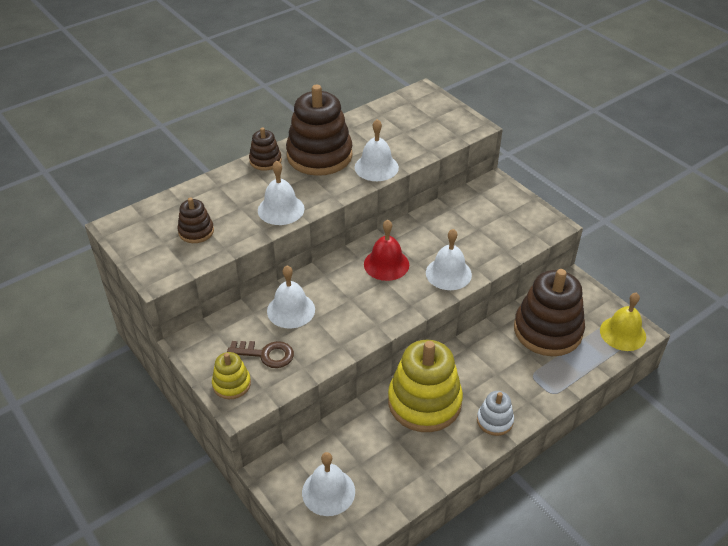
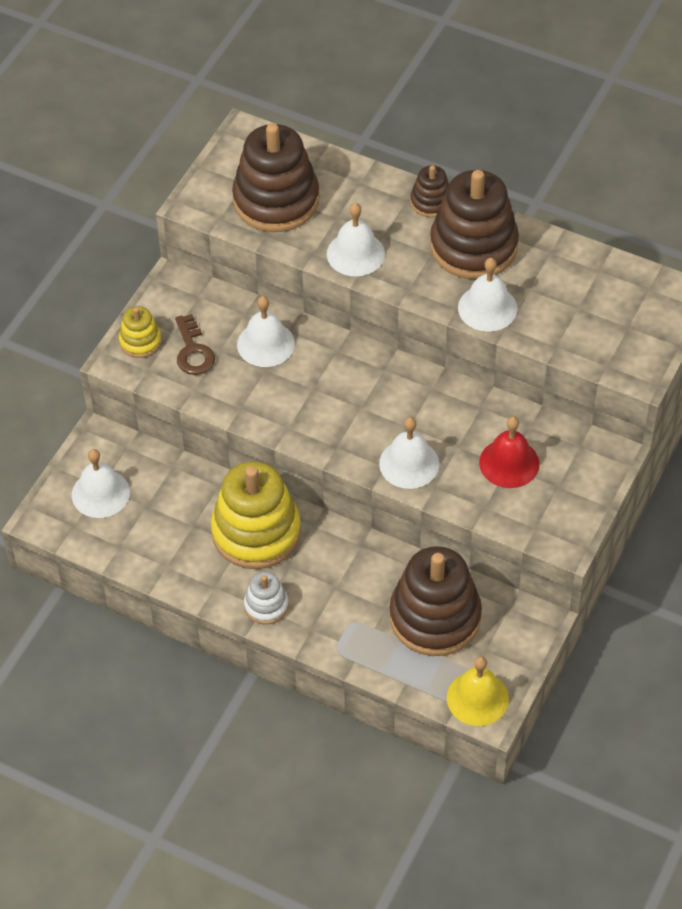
camera: 65 degrees right, 10 degrees up
brown stacking toy [178,197,214,243] -> brown stacking toy [232,123,319,232], size x2.06
red bell [364,220,409,281] -> red bell moved to [479,416,540,488]

